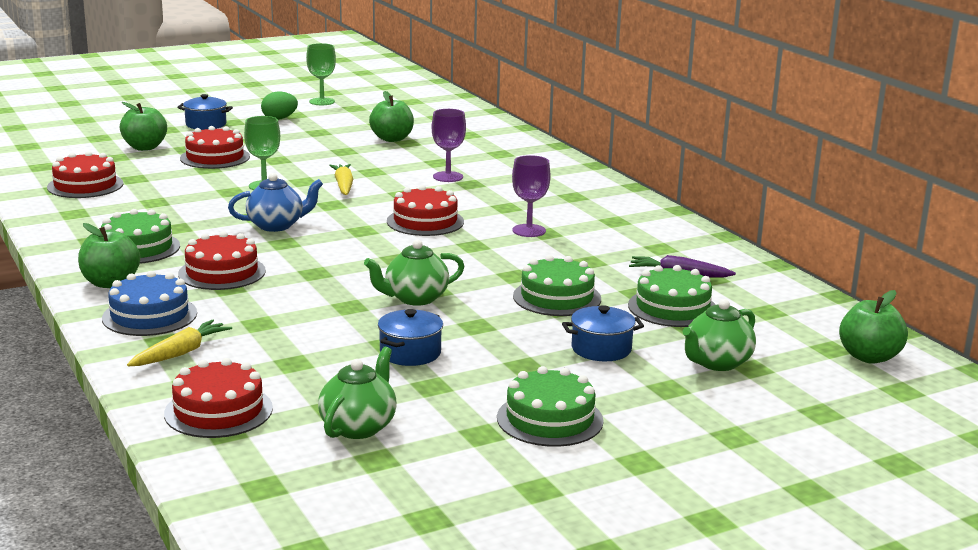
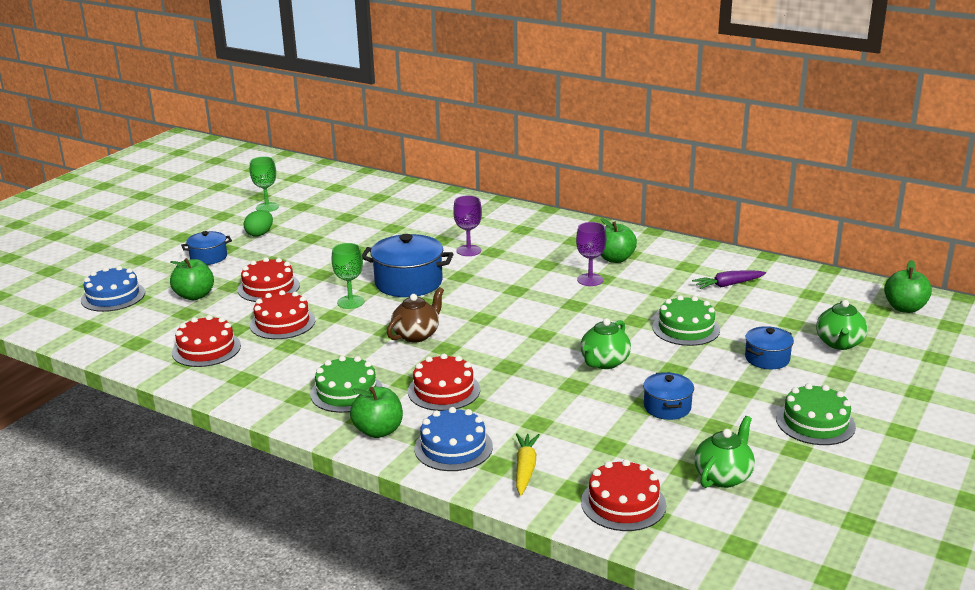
camera: 30 degrees left, 5 degrees up
blue teapot [228,173,323,232] -> brown teapot [387,287,444,343]
green teapot [318,347,397,439] -> green teapot turned 45 degrees clockwise [694,416,755,488]
yellow carrot [329,164,353,195] -> blue pot [362,234,453,297]
green apple [369,91,414,142] -> green apple moved to [601,218,637,263]
red cake [387,185,464,236] -> red cake moved to [250,290,315,339]
green cake [628,265,716,327] -> none
none -> blue cake [81,266,145,312]

